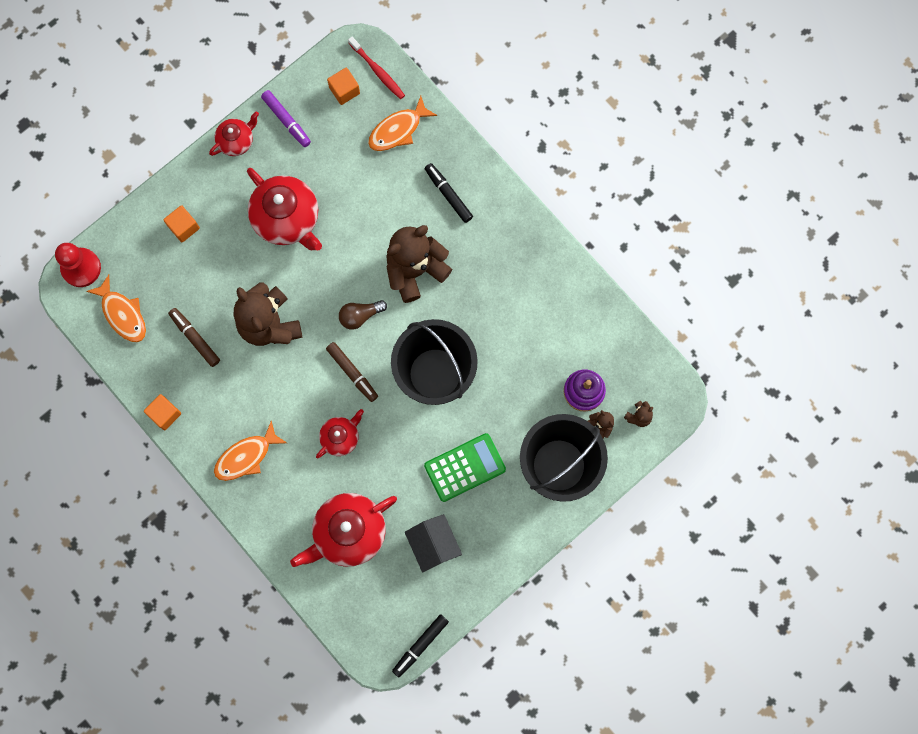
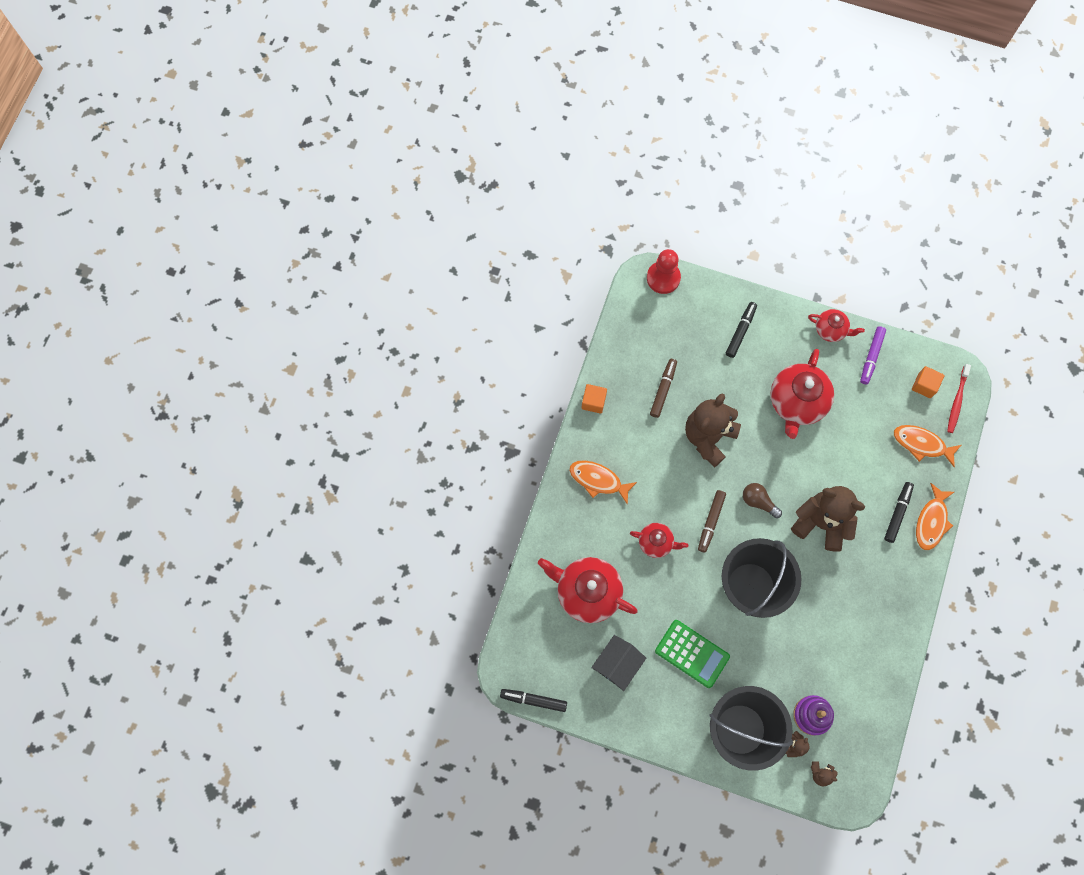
camera: 60 degrees right, 5 degrees down
orange fish [86,275,146,342] -> orange fish moved to [916,483,954,550]
orange cube [163,205,200,243] -> black marker [726,302,757,358]

